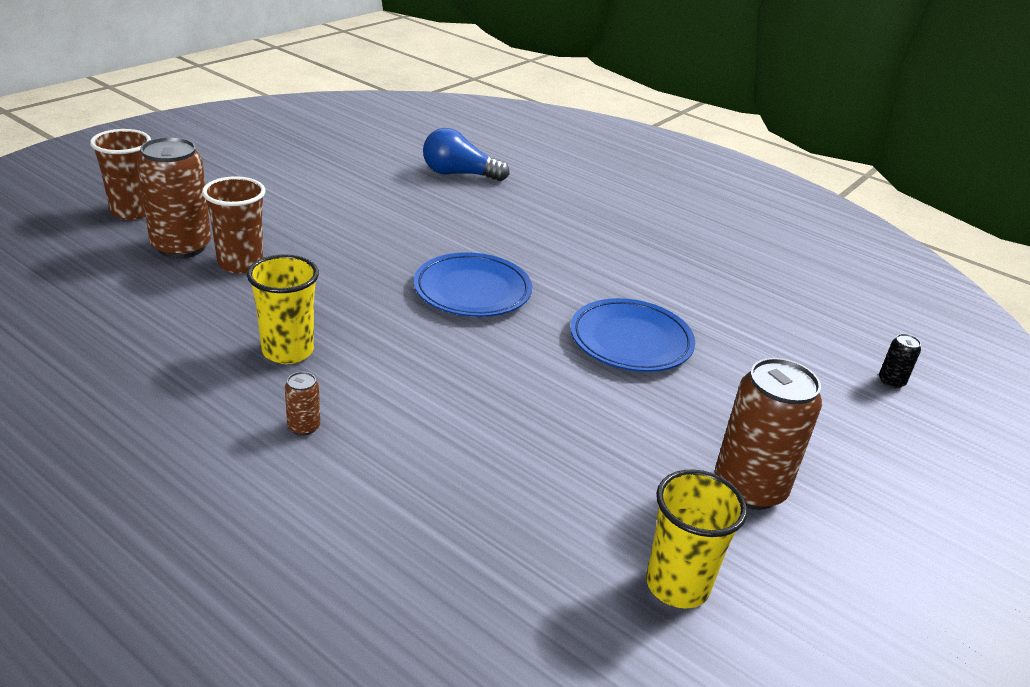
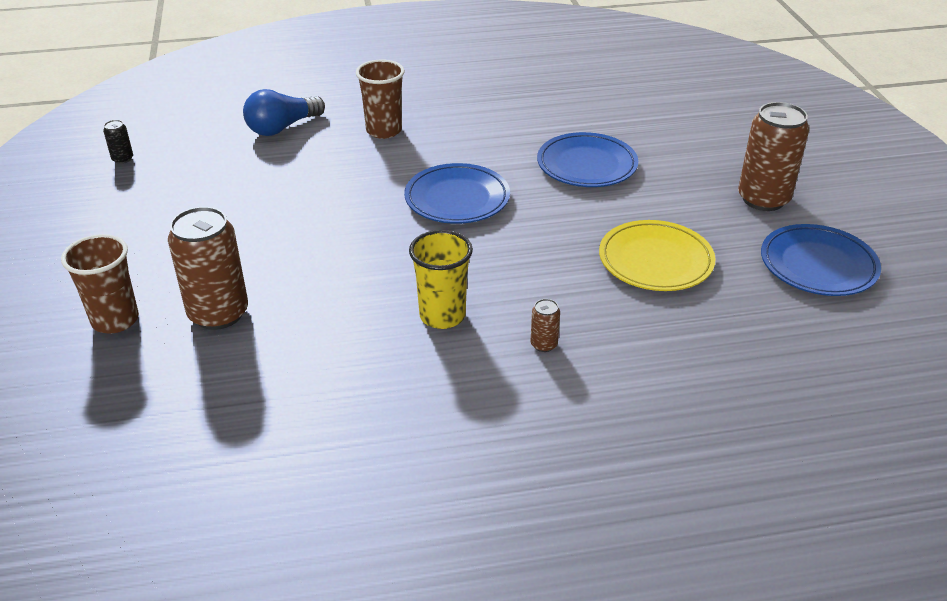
camera: 45 degrees left, 5 degrees up
brown cup [202,176,266,274] -> brown cup moved to [356,60,405,139]
yellow cup [646,469,748,608] -> blue plate [761,224,881,296]
black can [879,334,921,388] -> black can moved to [103,120,133,164]
none -> yellow plate [599,220,716,291]

